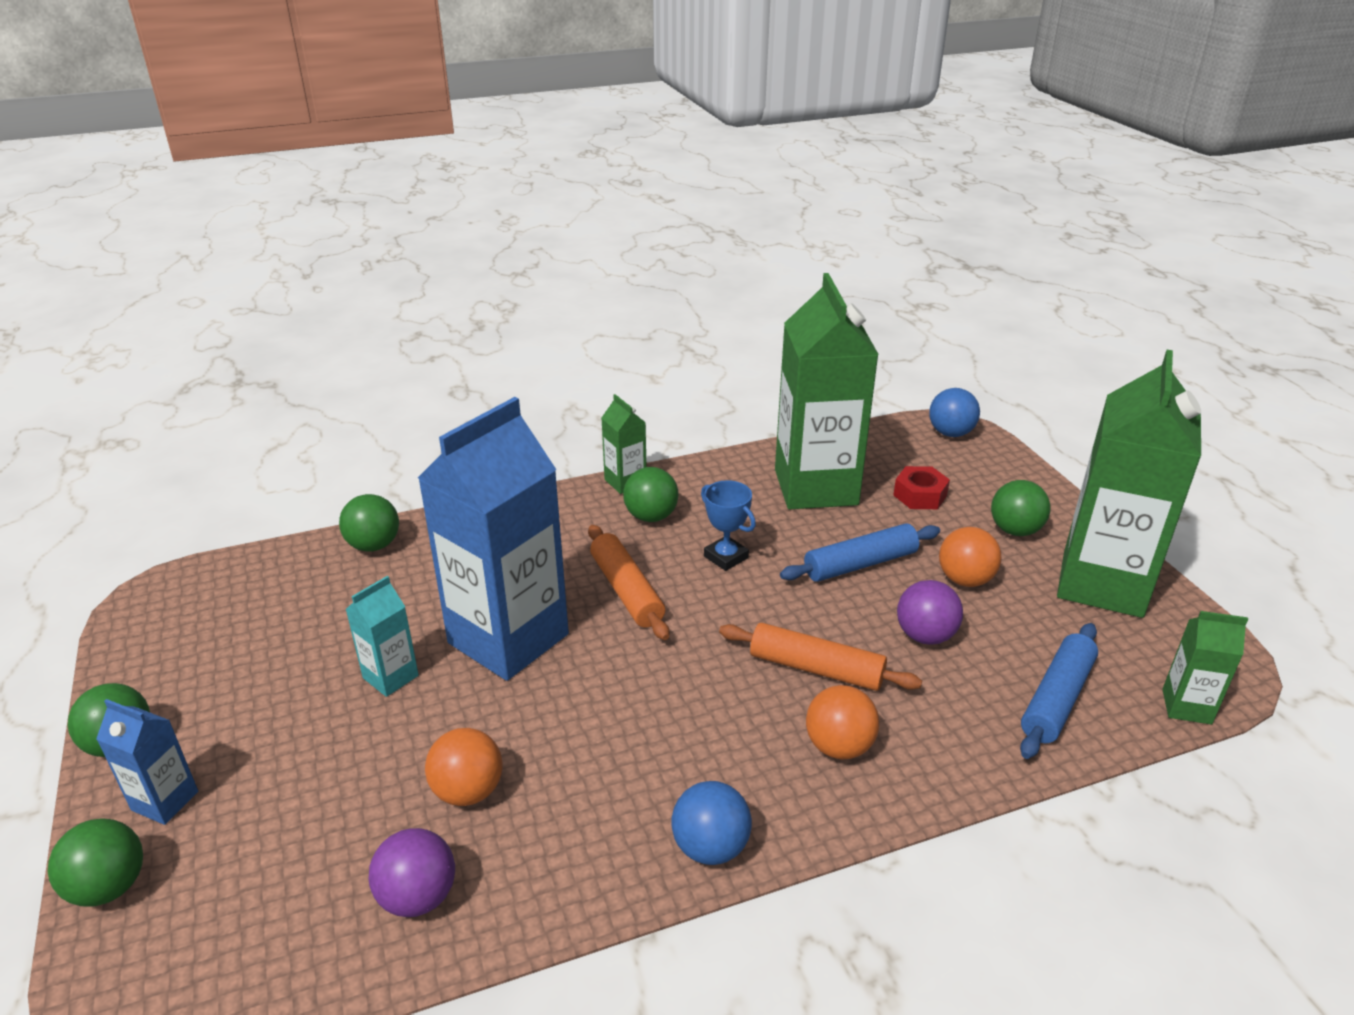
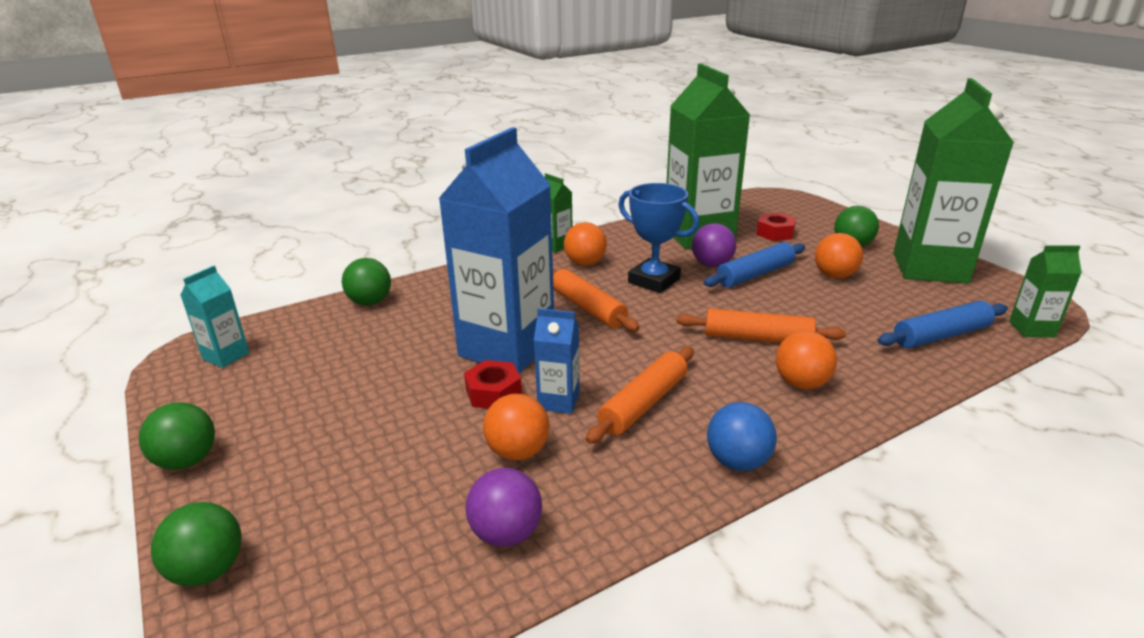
camera: 10 degrees left, 5 degrees down
blue carton [96,699,198,825] -> blue carton moved to [534,308,580,414]
turquoise carton [345,576,419,697] -> turquoise carton moved to [180,266,249,368]
green ball [623,467,679,522] -> orange ball [564,222,607,266]
blue trophy [701,480,756,571] -> blue trophy [618,183,699,293], size x1.54
purple ball [897,580,963,645] -> purple ball moved to [692,223,736,267]
blue ball [929,388,980,437] -> none
blue rolling pin [1020,623,1098,759] -> blue rolling pin turned 45 degrees clockwise [877,301,1008,348]
none -> red nut [464,360,522,409]
none -> orange rolling pin [585,347,694,444]

